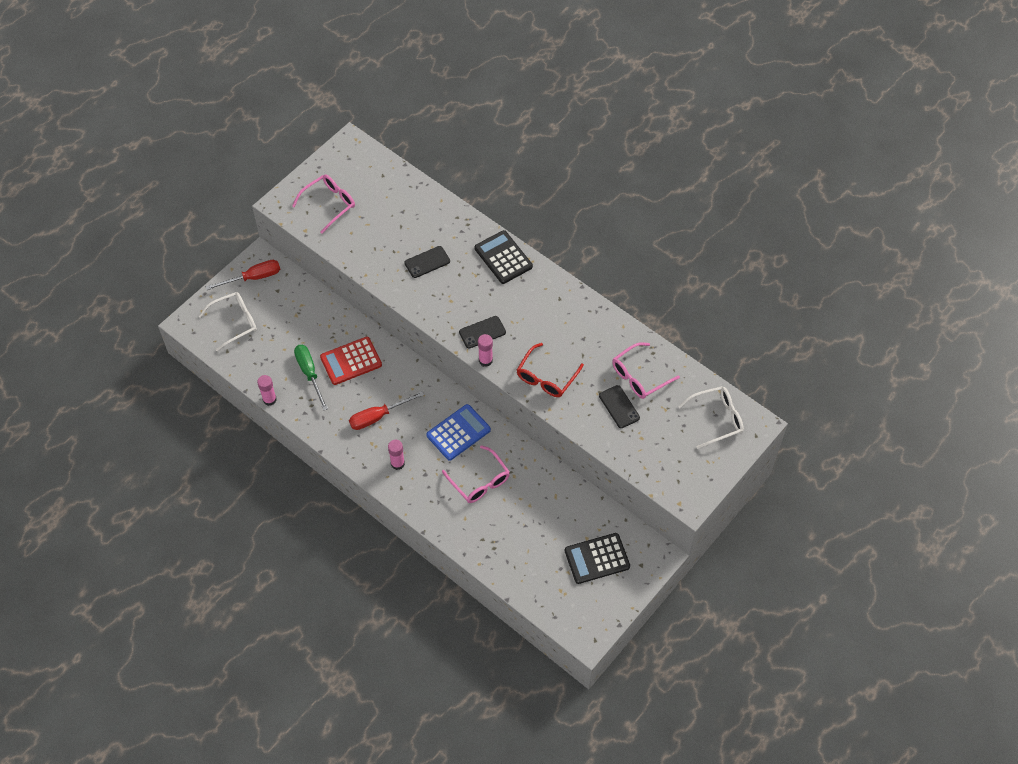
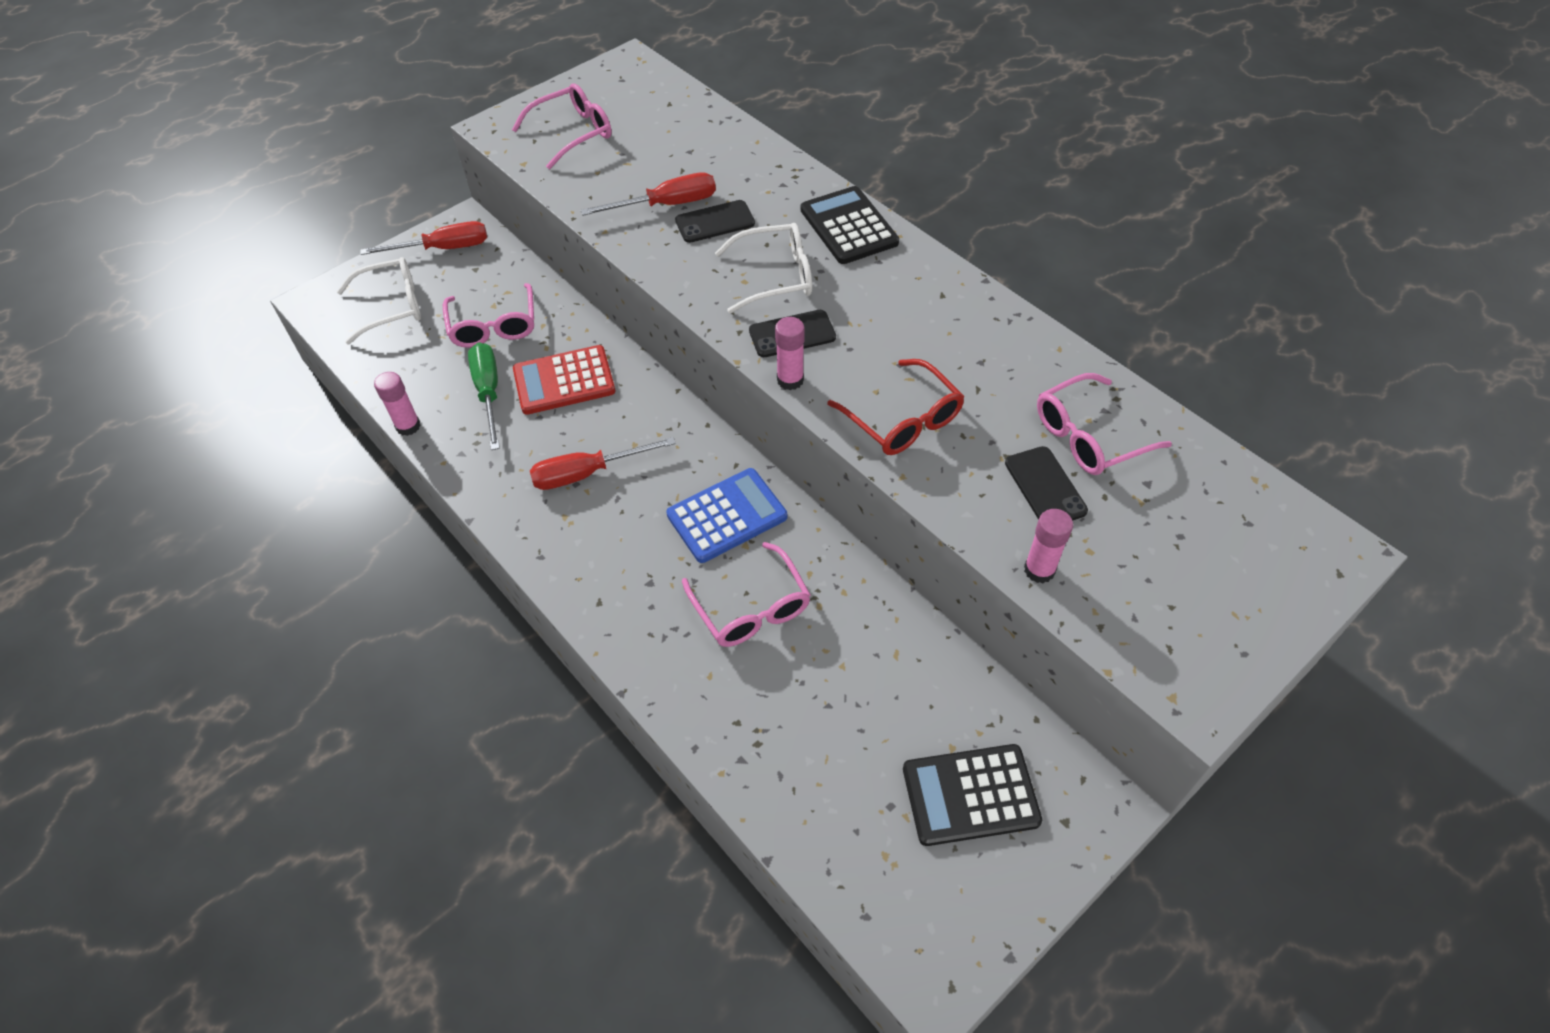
camera: 10 degrees right, 5 degrees down
pink glue stick [388,440,405,470] -> pink glue stick moved to [1024,509,1073,583]
red glasses [517,343,584,397] -> red glasses turned 75 degrees counterclockwise [827,359,965,455]
white glasses [678,386,744,449] -> white glasses moved to [715,223,812,313]
none -> pink glasses [443,283,534,348]
none -> red screwdriver [581,172,716,216]

